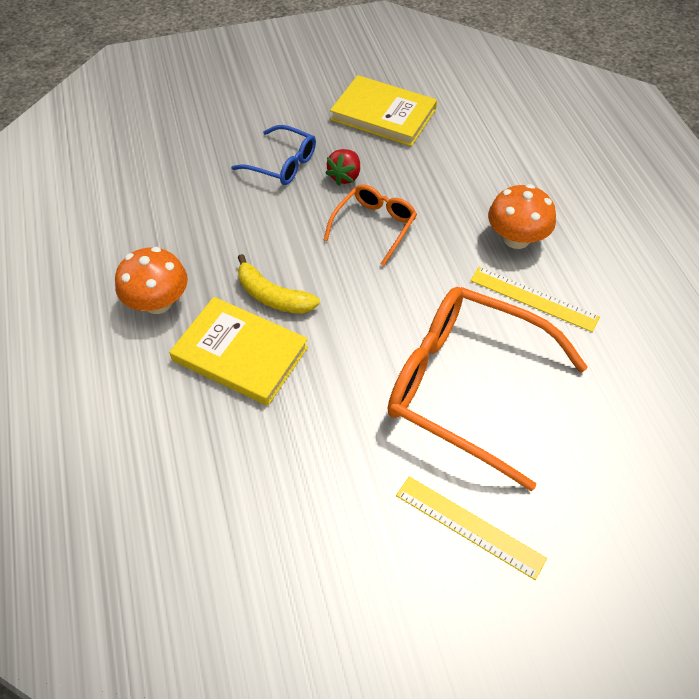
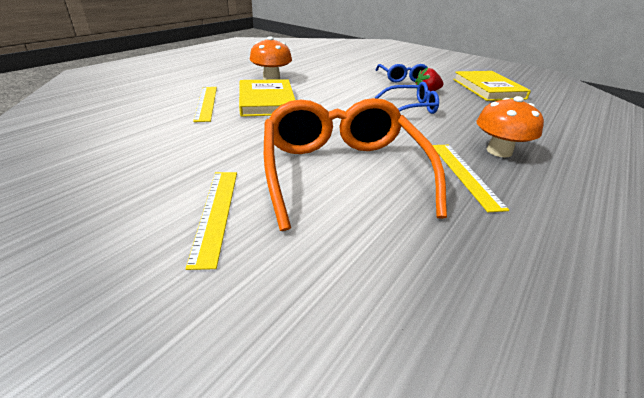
camera: 50 degrees right, 20 degrees down
yellow banana [238,254,320,314] -> none
orange glasses [324,185,417,266] -> blue glasses [375,82,439,114]
none -> yellow ruler [193,87,217,122]

